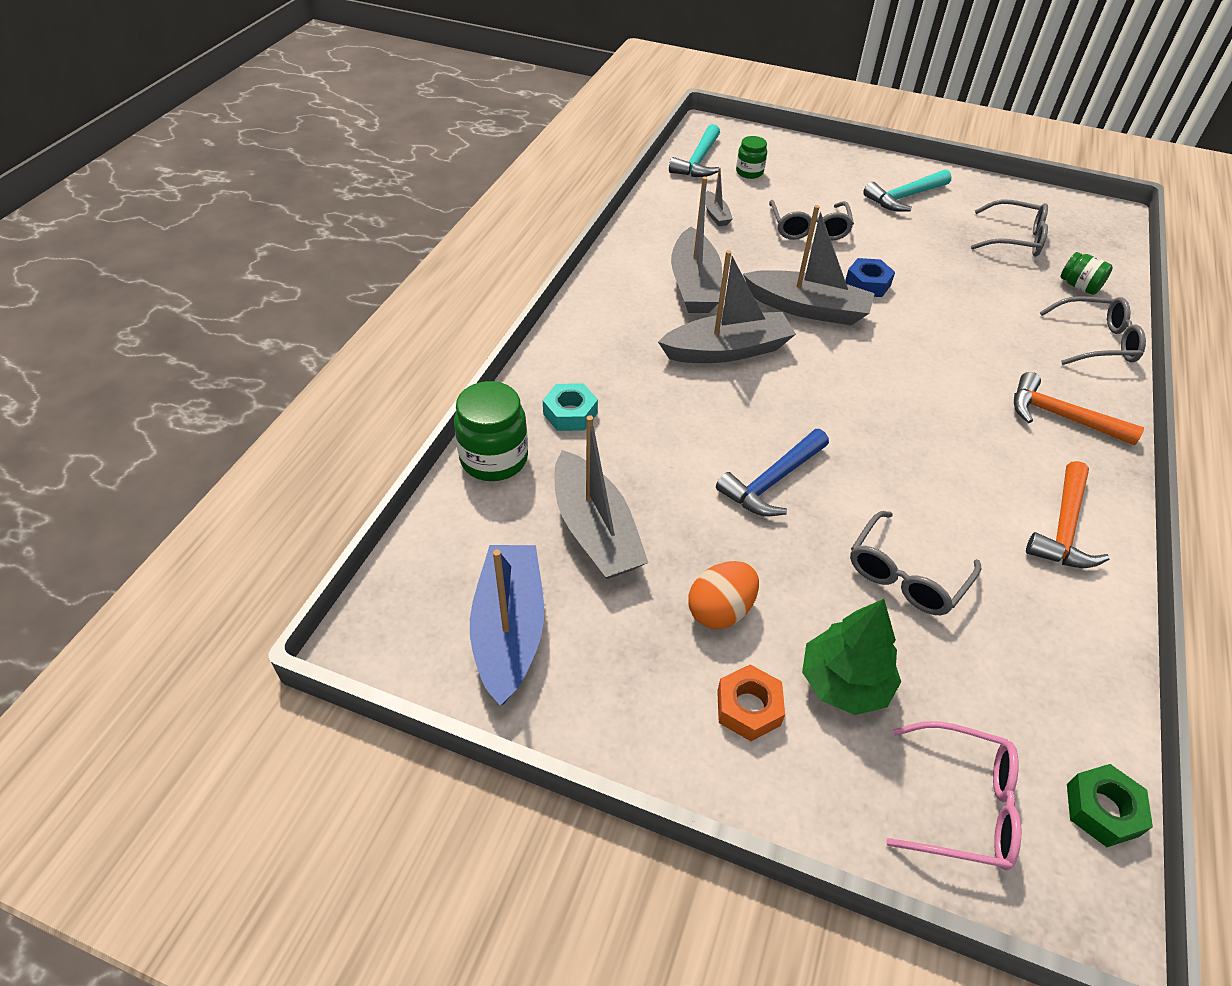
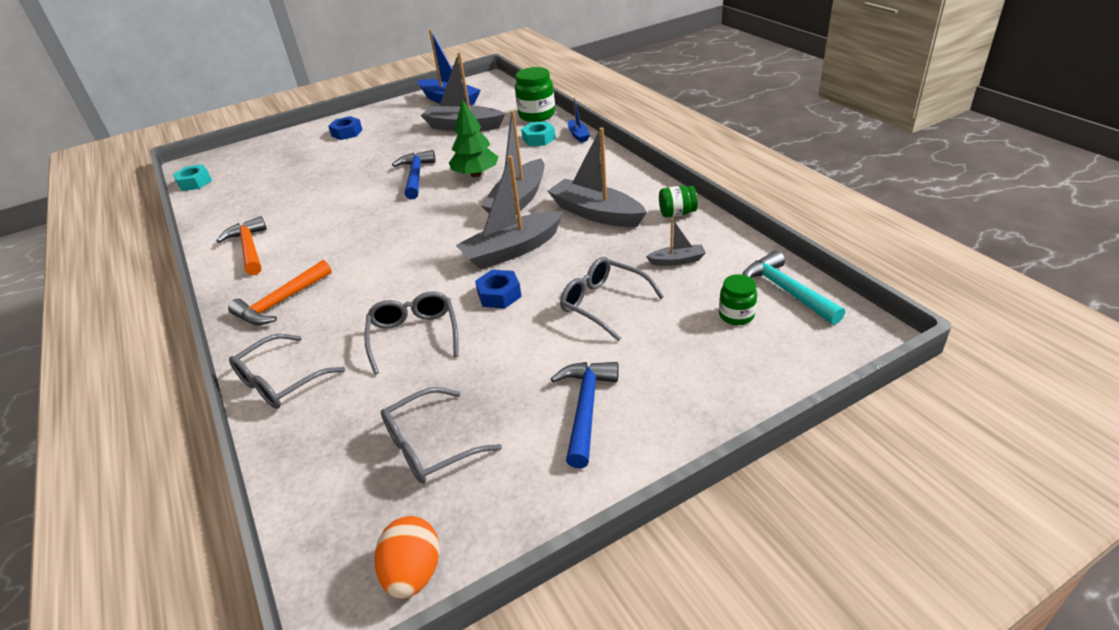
camera: 135 degrees right, 10 degrees down
orange egg [688,561,759,629] -> orange egg moved to [375,516,440,599]
grey boat [705,167,733,226] -> grey boat turned 150 degrees clockwise [646,218,706,266]
orange nut [717,664,785,741] -> blue nut [328,116,362,140]
green tree [802,599,901,715] -> green tree moved to [449,99,498,177]
grey glasses [850,511,981,615] -> grey glasses moved to [365,291,459,375]
turquoise hammer [863,169,952,212] -> blue hammer [551,362,619,468]
pink glasses [886,721,1021,871] -> none
orange hammer [1014,372,1144,446] -> orange hammer turned 150 degrees clockwise [228,260,332,325]
green jar [1060,252,1113,295] -> green jar moved to [659,185,698,217]
green nut [1067,764,1153,847] -> turquoise nut [173,164,212,191]
none -> blue boat [568,98,590,142]

